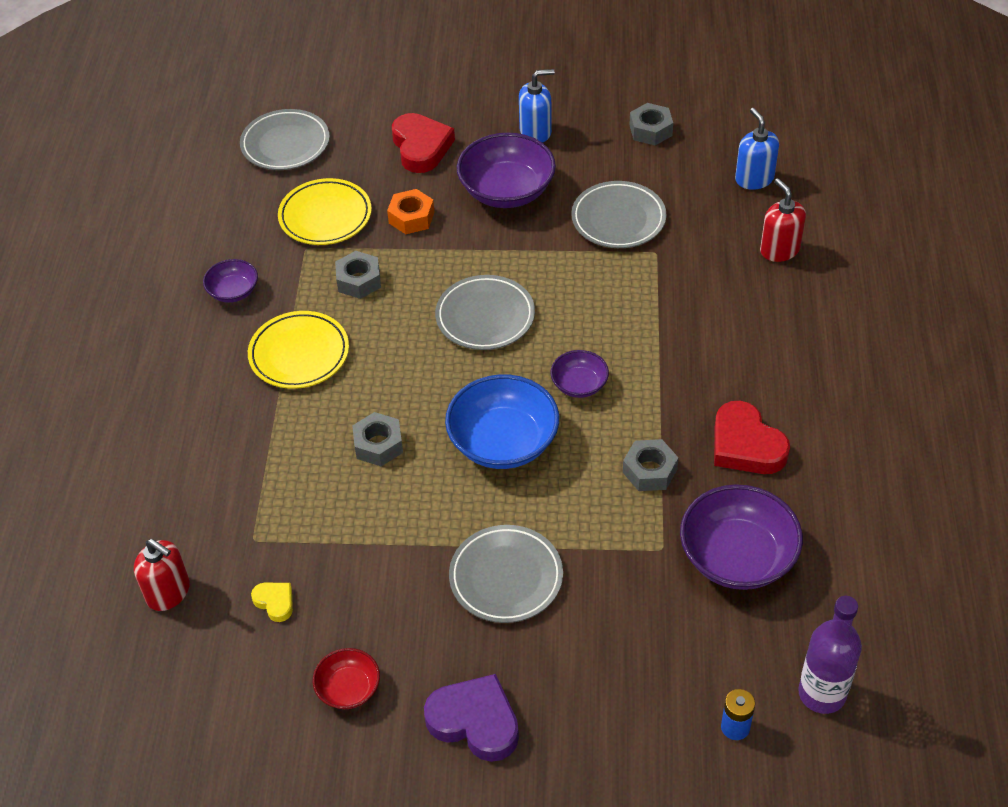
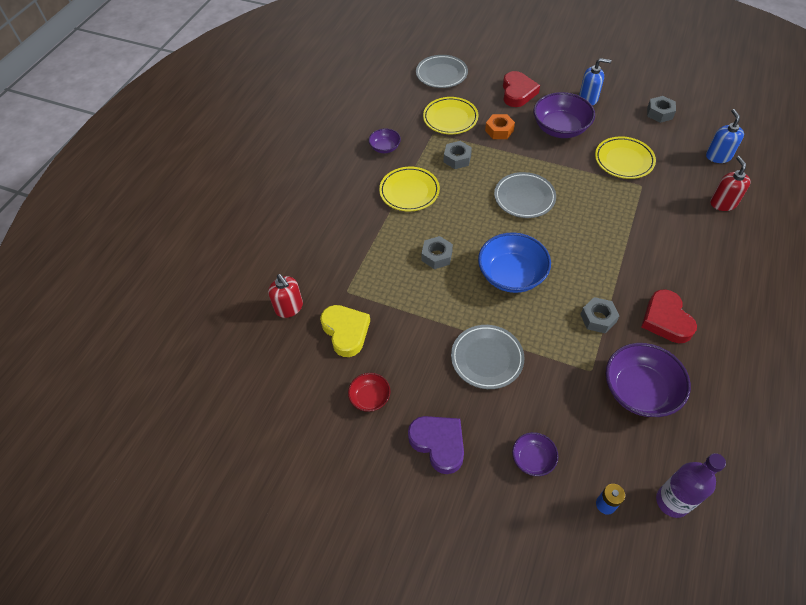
camera: 20 degrees right, 5 degrees up
yellow heart [251,583,293,622] -> yellow heart [320,305,370,357], size x1.97
purple bowl [550,350,609,398] -> purple bowl moved to [512,432,558,476]
grey plate [571,181,666,248] -> yellow plate [595,136,656,179]

